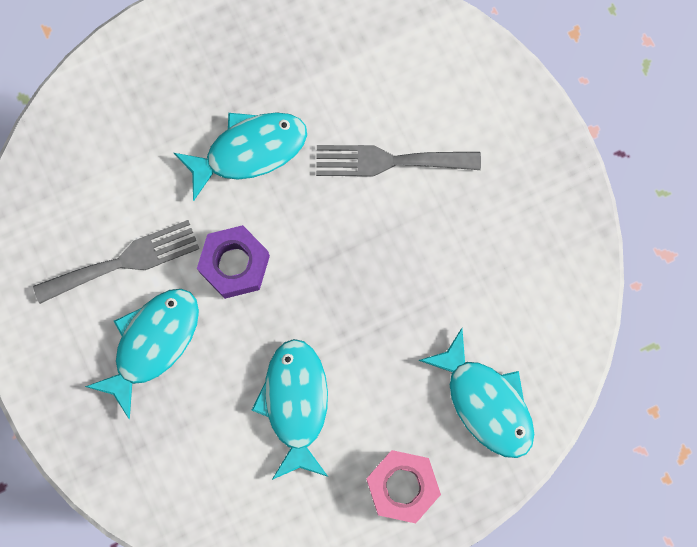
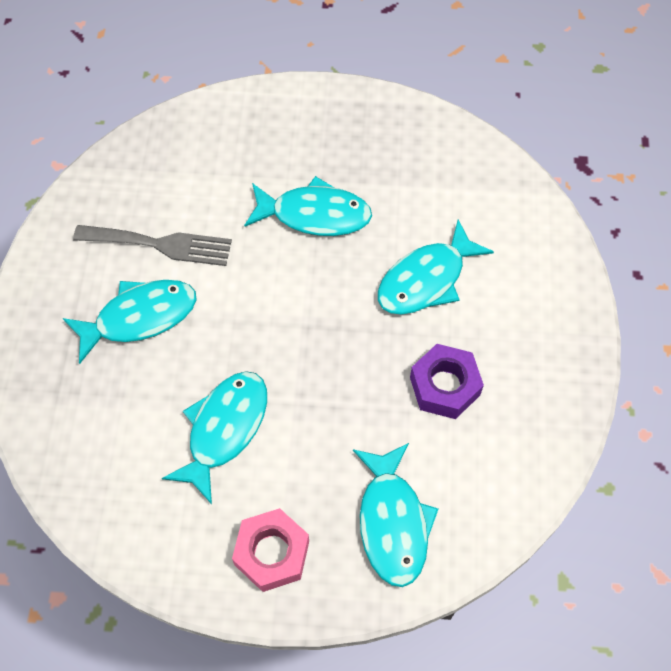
camera: 30 degrees right, 15 degrees down
purple nut [197,225,270,299] -> purple nut moved to [410,344,484,419]
grey fork [316,145,481,177] -> turquoise fish [378,220,494,315]

